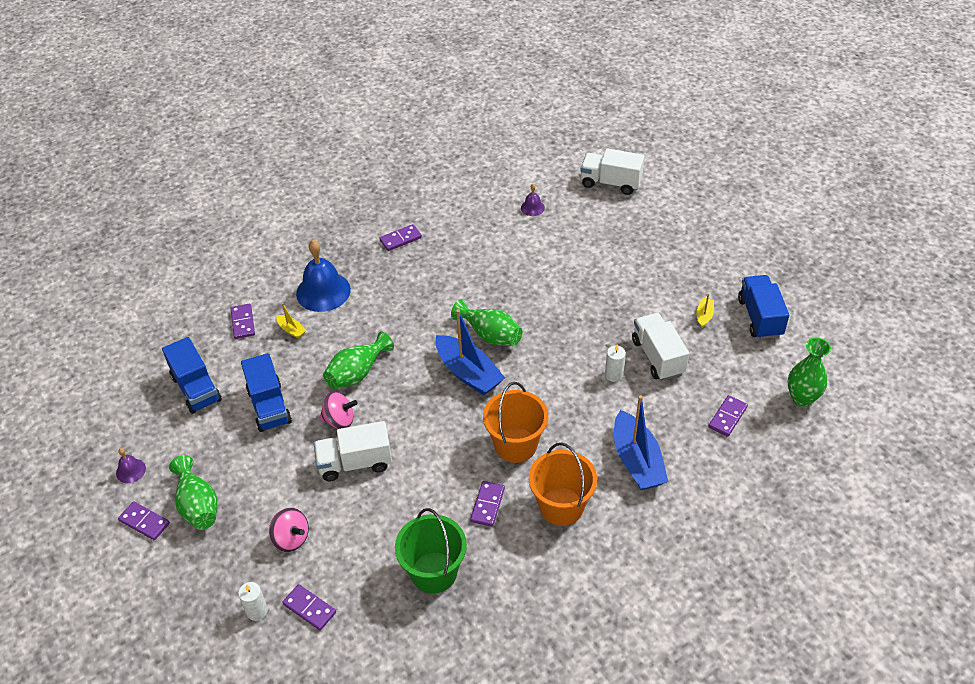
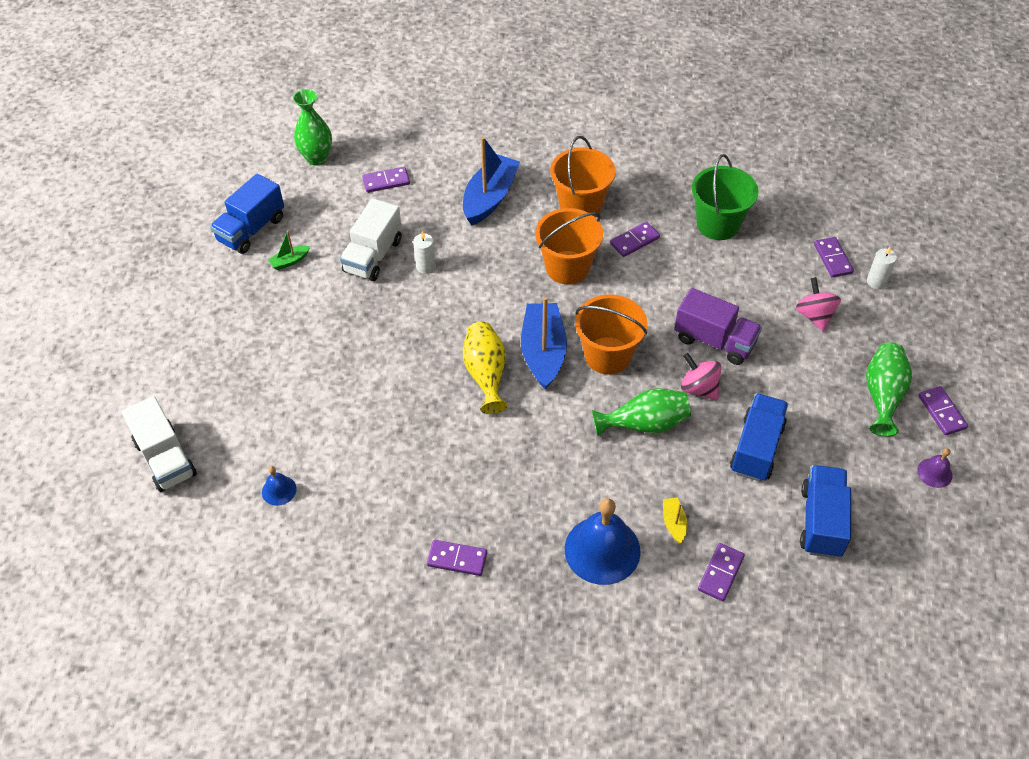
camera: 140 degrees left, 5 degrees up
white truck [314,421,392,482] -> purple truck [674,288,762,365]
green vase [451,299,523,346] -> yellow vase [463,322,507,414]
purple bell [521,184,545,216] -> blue bell [262,466,297,506]
yellow boat [696,294,714,328] -> green boat [268,230,310,270]
none -> orange bucket [575,294,647,375]

